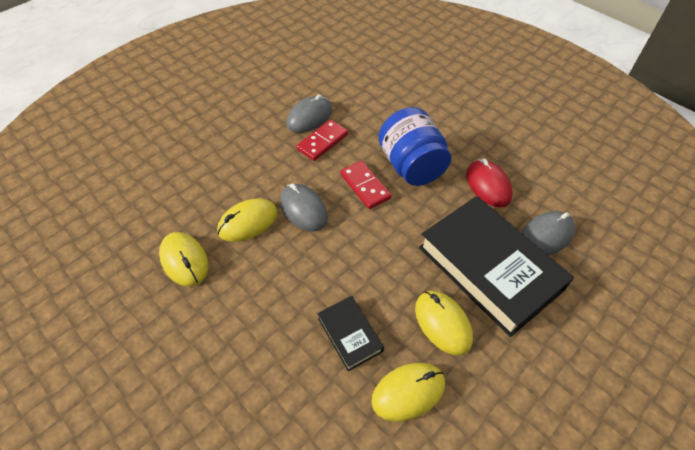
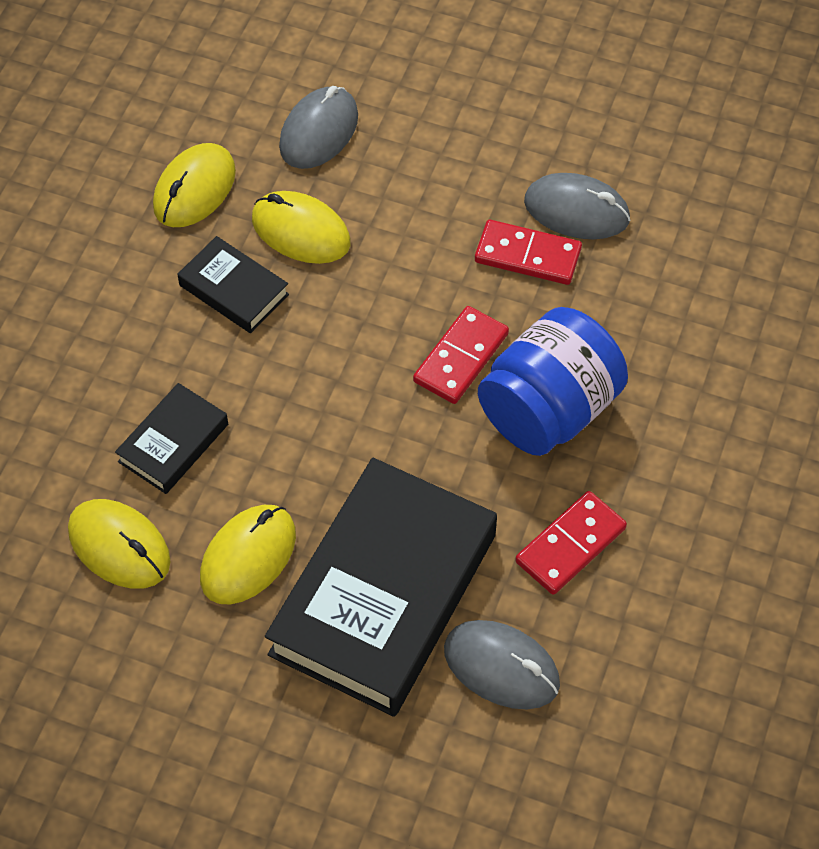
camera: 65 degrees right, 5 degrees up
grey mouse [280,184,328,231] -> grey mouse moved to [279,86,358,169]
red mouse [466,159,513,208] -> red domino [515,491,627,595]
none -> black book [178,236,289,333]

